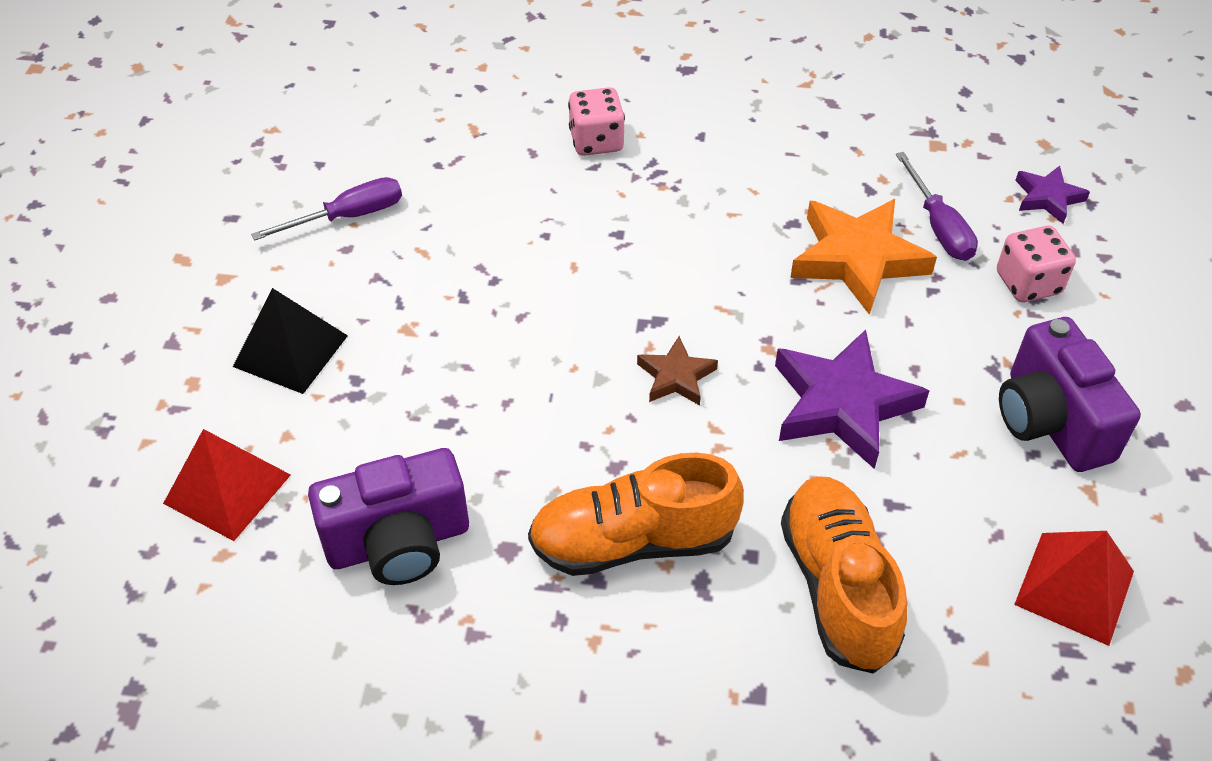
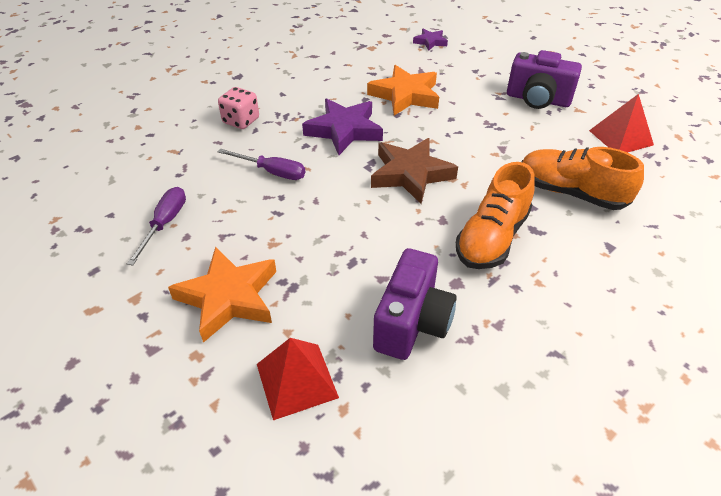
camera: 50 degrees left, 5 degrees down
black pyramid [233,288,348,394] -> orange star [168,247,276,343]
brown star [637,336,718,405] -> brown star [371,138,458,204], size x1.89
purple star [775,330,930,469] -> purple star moved to [302,98,383,155]
purple screwdriver [896,152,978,261] -> purple screwdriver moved to [218,149,305,180]
pink dice [997,226,1076,302] -> none

